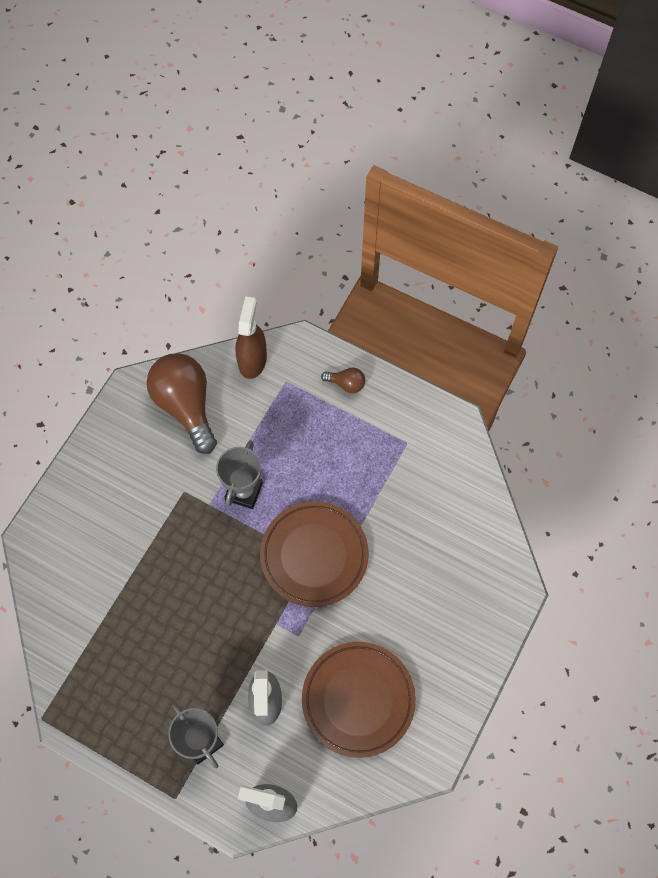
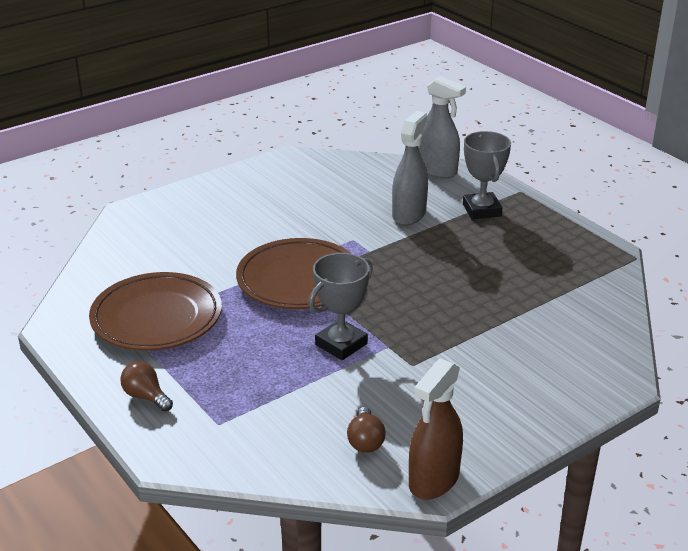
camera: 155 degrees left, 35 degrees down
brown light bulb [147,353,217,454] -> brown light bulb [347,407,386,453], size x0.44
brown spray bottle [236,296,267,379] -> brown spray bottle moved to [409,358,463,500]
brown plate [302,642,416,758] -> brown plate moved to [89,272,222,351]

